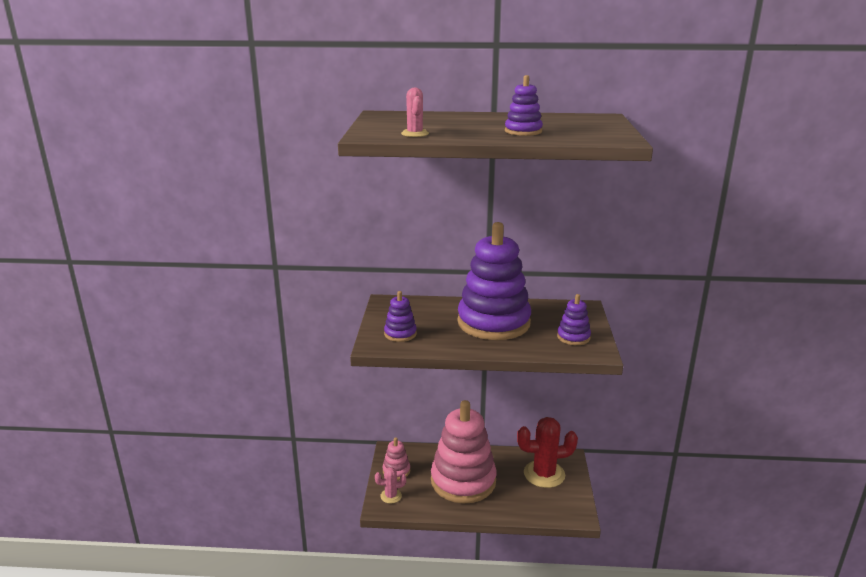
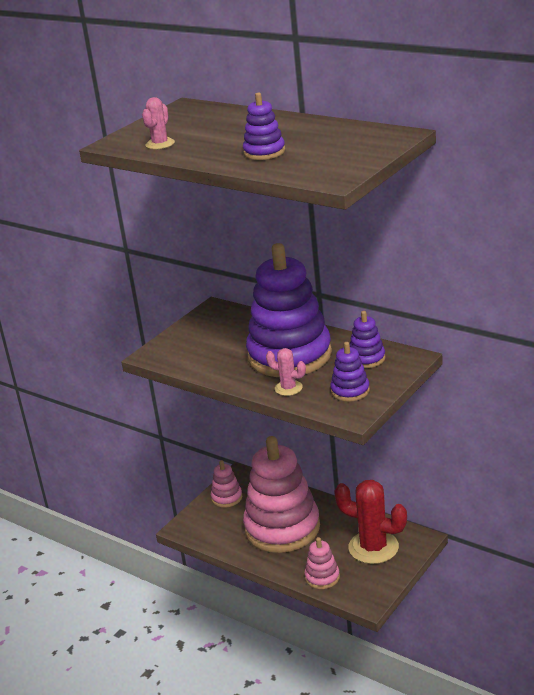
camera: 35 degrees right, 5 degrees up
pink cactus [375,467,406,503] -> pink cactus moved to [266,348,306,396]
purple stacking toy [384,291,417,342] -> purple stacking toy moved to [350,311,386,368]
none -> pink stacking toy [304,537,340,589]

